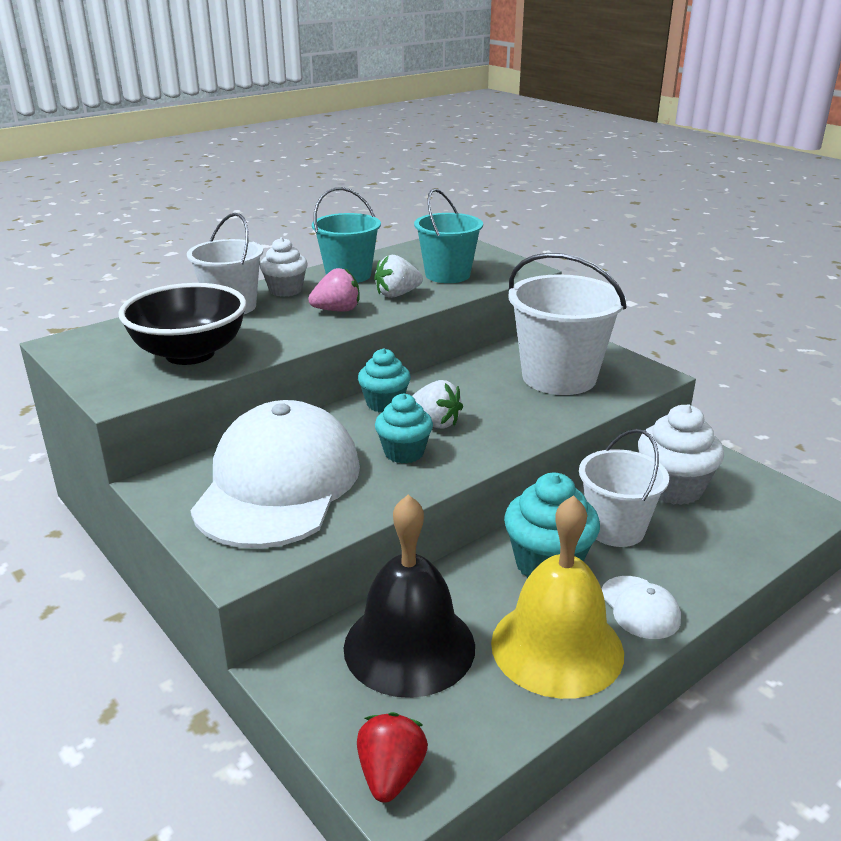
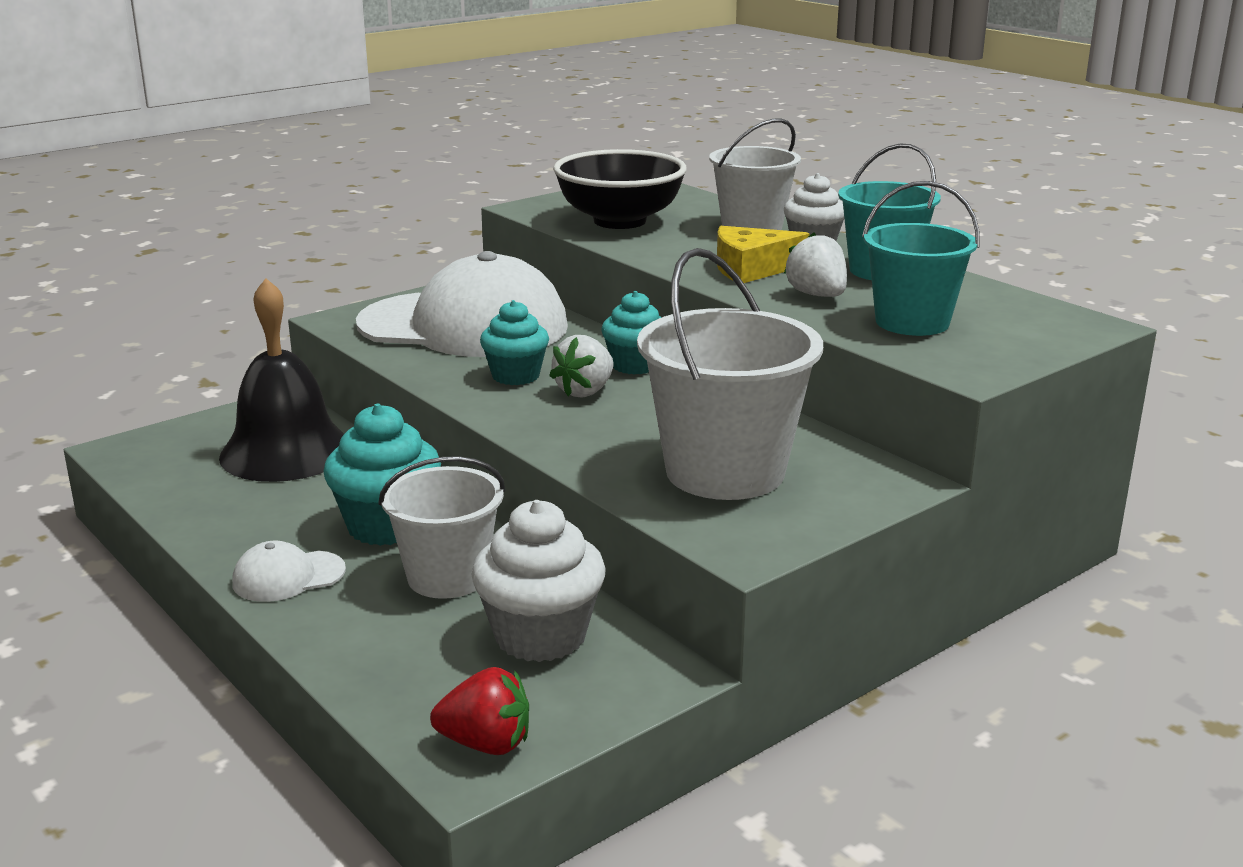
camera: 90 degrees right, 5 degrees down
pink strawberry [308,268,359,312] -> yellow cheese [717,226,810,283]
red strawberry [357,712,428,803] -> red strawberry moved to [430,667,529,755]
yellow bell [491,495,624,699] -> none

